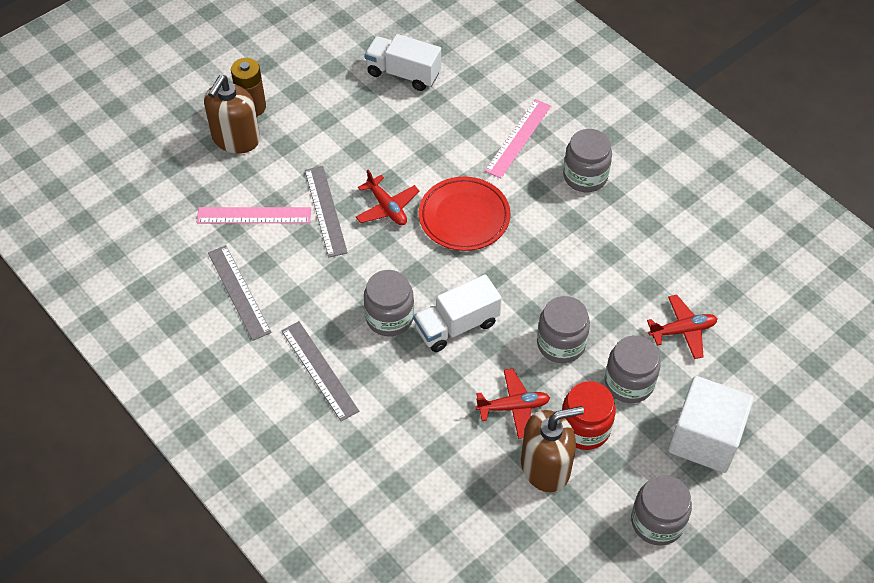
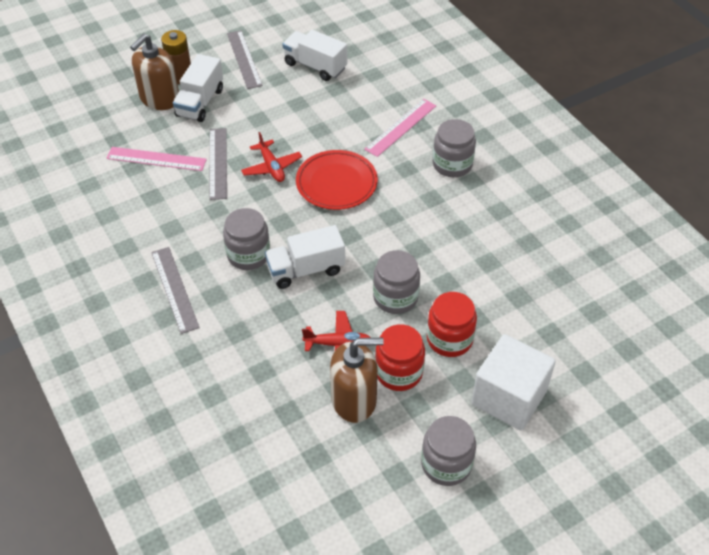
camera: 10 degrees right, 5 degrees down
grey ruler [208,245,271,341] -> grey ruler moved to [227,30,263,89]
grey jar [605,335,661,403] -> red jar [427,292,477,357]
red plane [647,295,717,359] -> none
none -> white truck [173,54,223,122]

